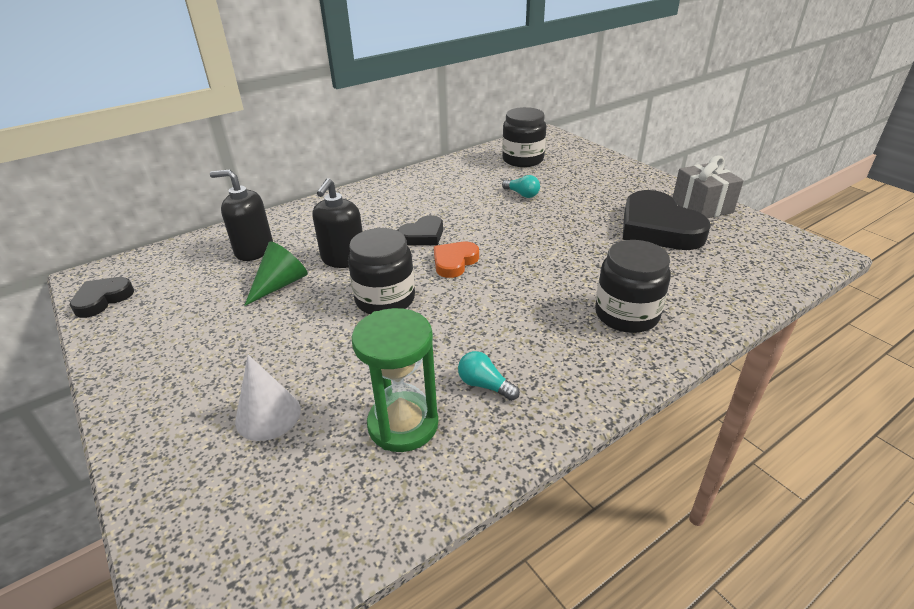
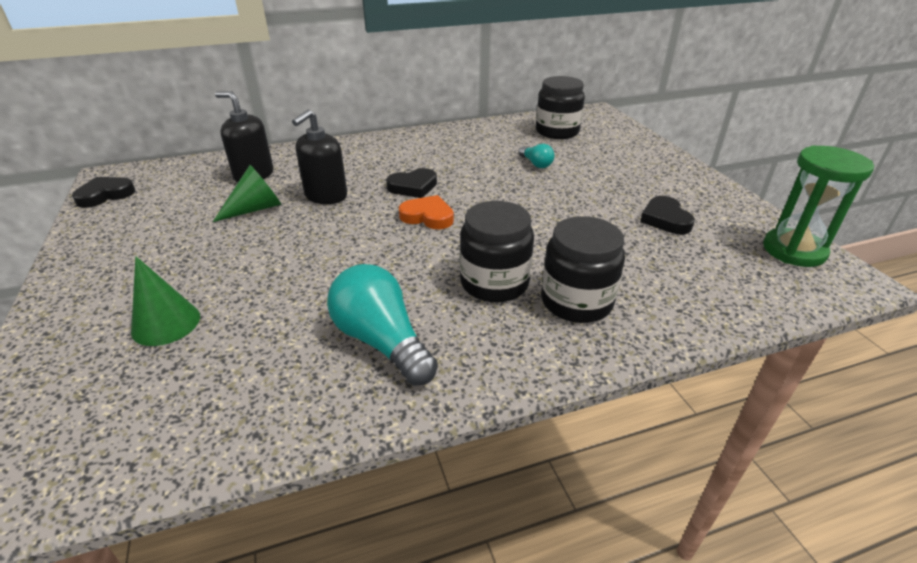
camera: 15 degrees right, 0 degrees up
white cone [235,355,301,441] -> green cone [131,256,200,346]
black jar [348,228,415,314] -> black jar moved to [460,201,534,302]
green hourglass [352,308,438,452] -> green hourglass moved to [763,145,874,267]
orange heart [434,242,479,278] -> orange heart turned 60 degrees clockwise [399,195,454,229]
turquoise light bulb [458,351,520,401] -> turquoise light bulb [327,264,438,386], size x1.96
black heart [623,190,711,250] -> black heart [640,196,695,234], size x0.54
grey gift [673,156,744,218] -> none

